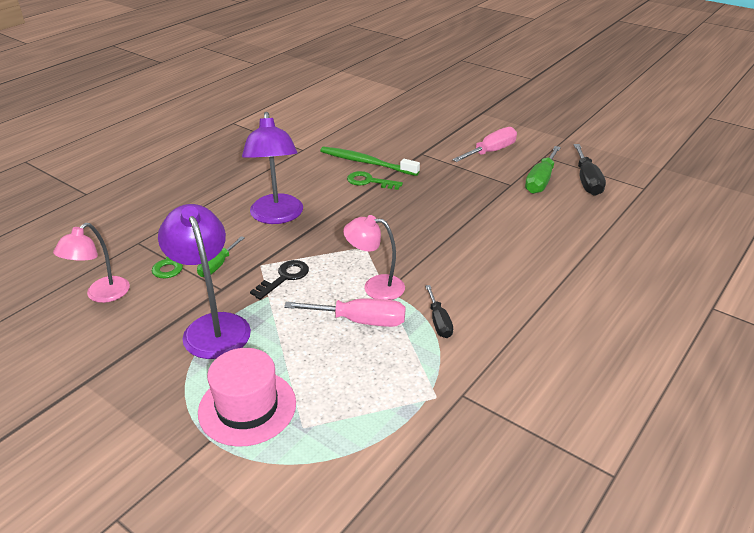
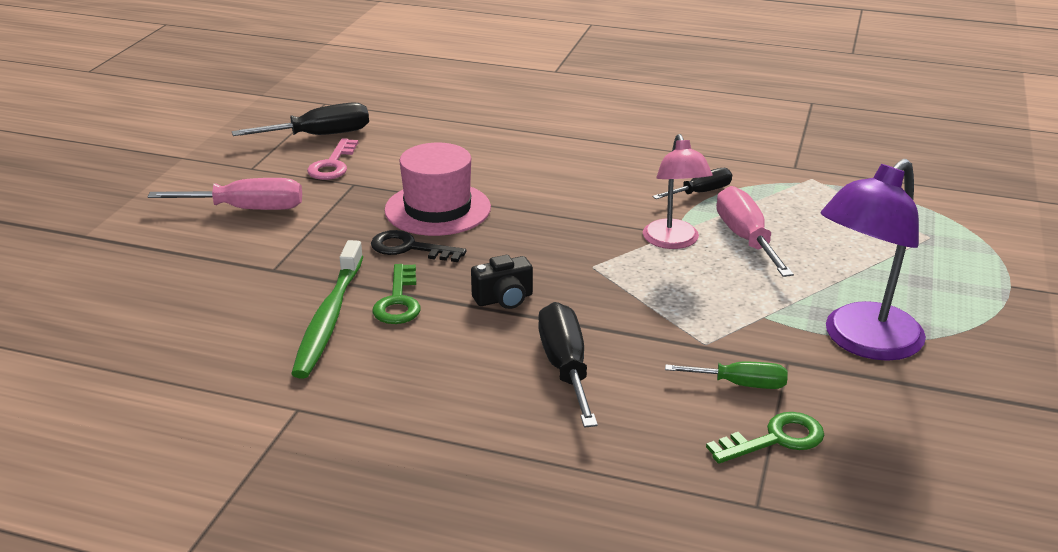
camera: 110 degrees left, 5 degrees down
pink lamp [53,223,130,303] -> none
pink hat [198,348,296,447] -> pink hat moved to [384,143,491,236]
purple lamp [242,112,303,224] -> black screwdriver [538,302,598,428]
black key [250,260,309,300] -> black key moved to [371,230,466,262]
pink screwdriver [452,127,517,162] -> pink screwdriver turned 150 degrees clockwise [148,178,302,210]
green screwdriver [525,146,561,194] -> pink key [307,138,358,180]
none -> black camera [471,255,533,309]

